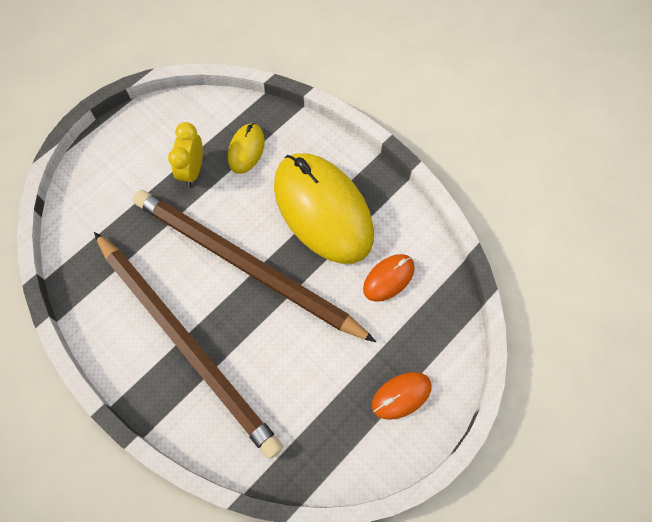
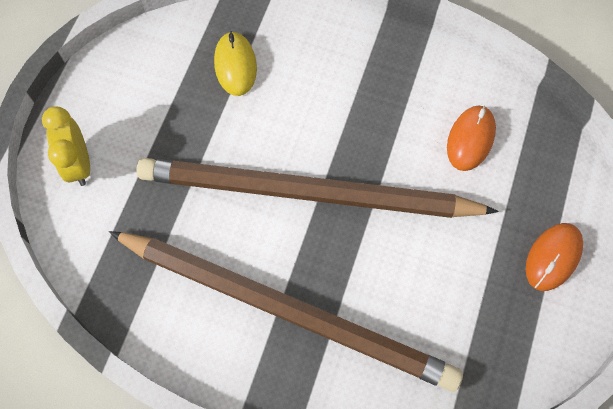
camera: 25 degrees left, 0 degrees up
yellow clock [168,122,203,187] -> yellow clock moved to [42,106,90,186]
yellow mouse [274,153,374,264] -> none

